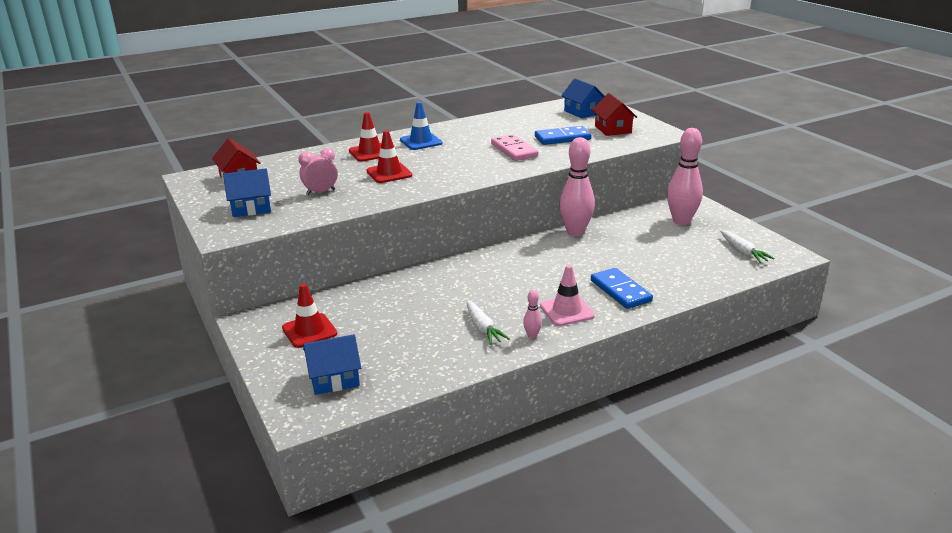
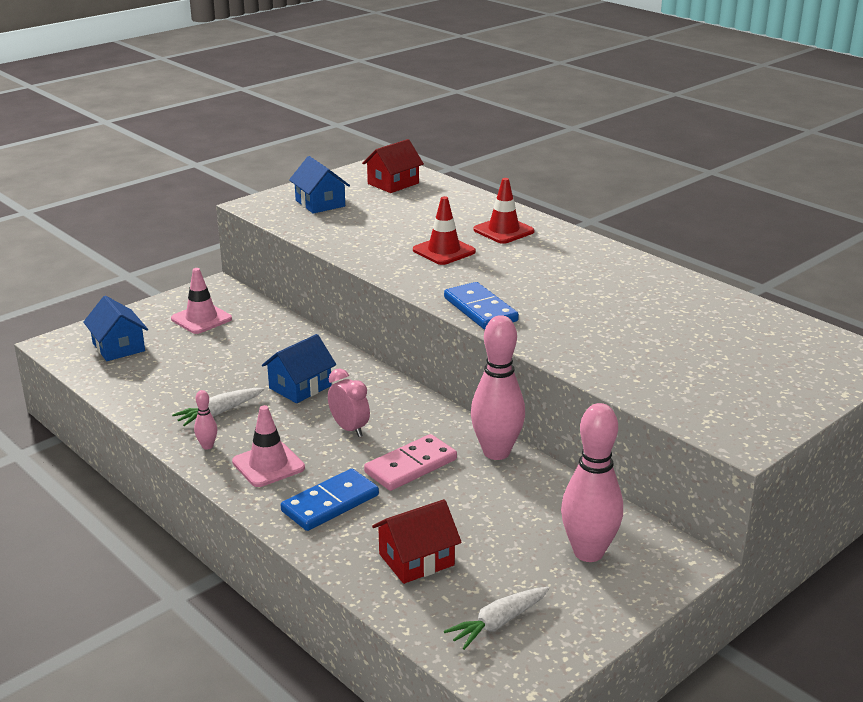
camera: 75 degrees right, 0 degrees up
red traffic cone [282,284,337,348] -> pink traffic cone [171,268,232,334]
pink clock [298,148,338,195] -> pink clock moved to [328,369,370,437]
blue traffic cone [400,102,443,150] -> none
pink domino [491,134,538,161] -> pink domino moved to [364,434,457,491]
blue domino [535,126,592,145] -> blue domino moved to [444,282,519,330]
blue house [561,79,605,118] -> blue house moved to [262,334,336,403]
red house [592,93,637,136] -> red house moved to [372,499,462,584]

